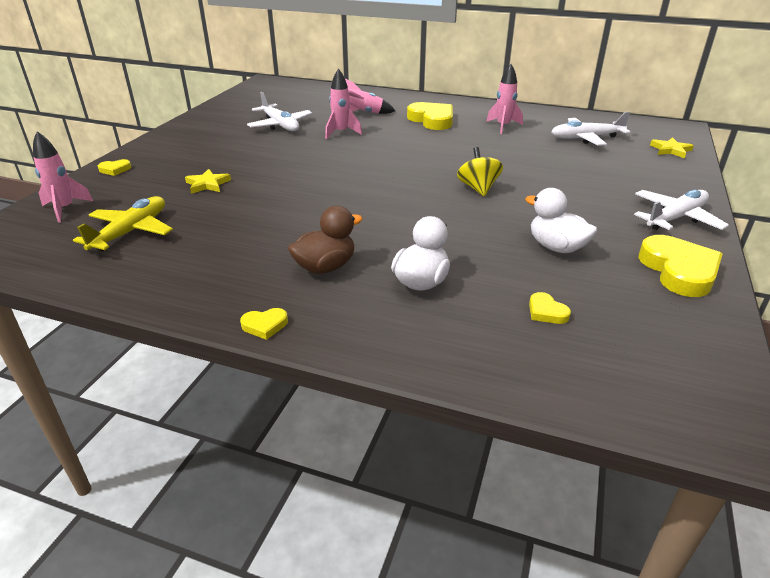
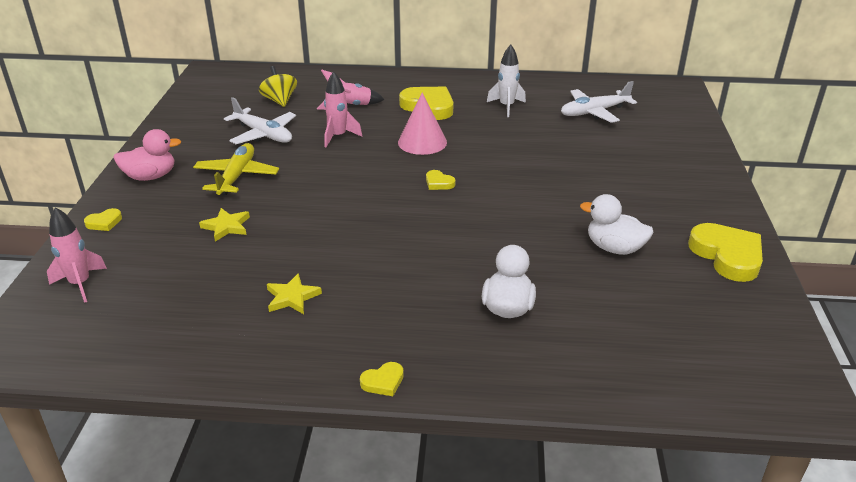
camera: 15 degrees left, 0 degrees up
yellow plane [73,196,173,251] -> yellow plane moved to [193,143,279,195]
brown duck [288,206,363,274] -> none
yellow spinning top [457,147,503,196] -> yellow spinning top moved to [259,66,297,107]
pink rocket [486,64,523,134] -> white rocket [487,45,526,117]
yellow heart [529,292,571,324] -> yellow heart moved to [426,170,456,190]
white plane [634,190,729,230] -> none
yellow star [650,137,694,158] -> yellow star moved to [267,273,322,314]
none -> pink duck [113,129,181,181]
none -> pink cone [398,93,447,155]

